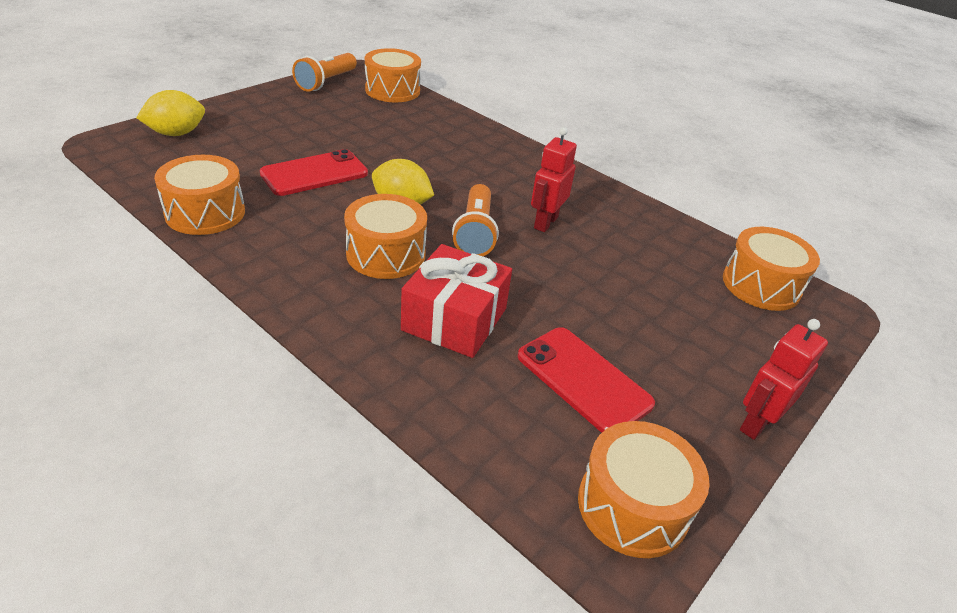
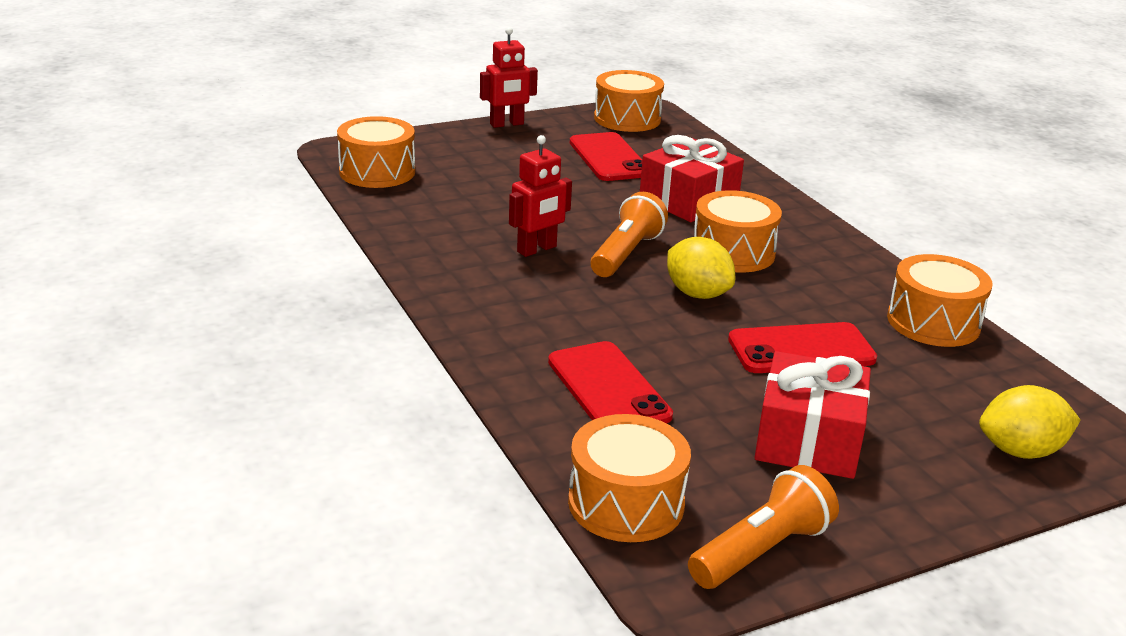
camera: 155 degrees left, 10 degrees down
none -> red phone [548,341,673,423]
none -> red gift [754,351,871,479]

